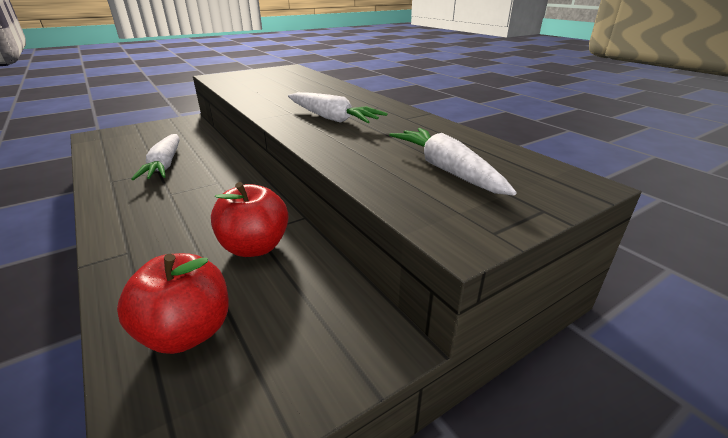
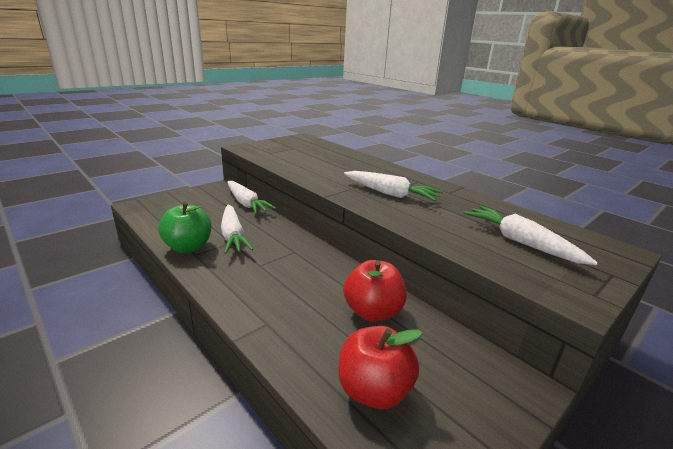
camera: 10 degrees left, 5 degrees down
none -> green apple [158,202,212,253]
none -> white carrot [227,181,276,214]

